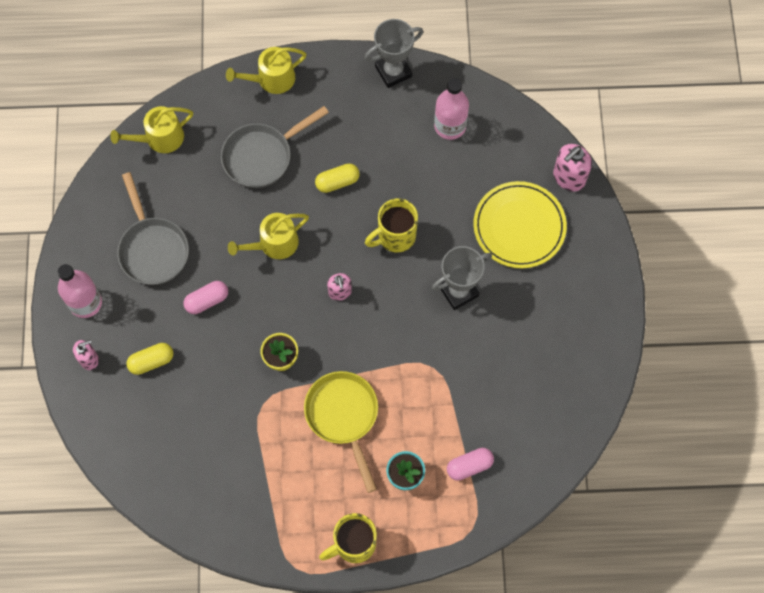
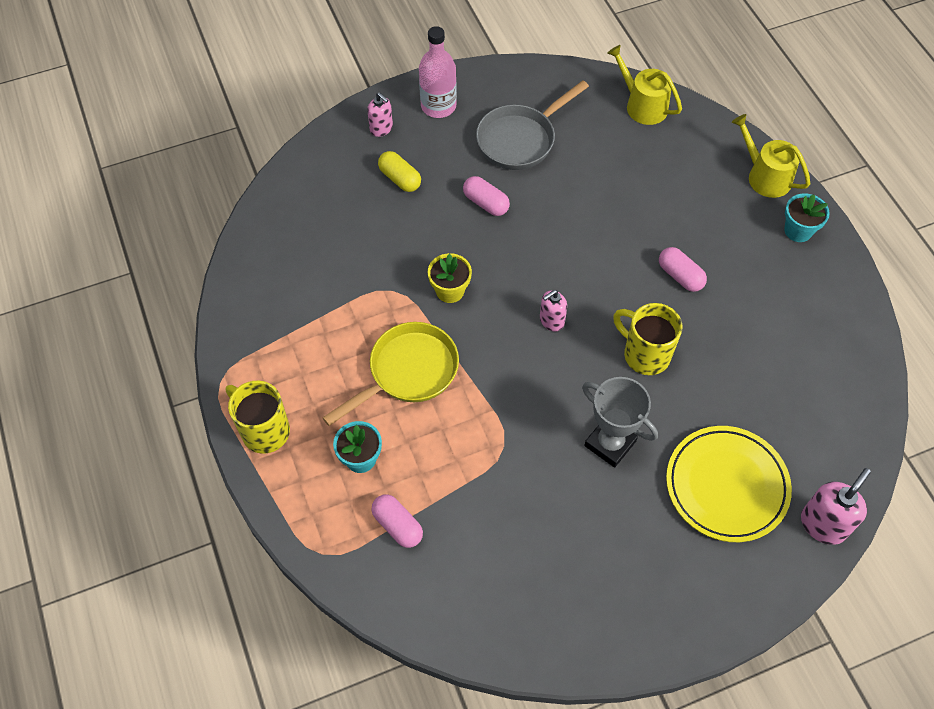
camera: 70 degrees right, 10 degrees down
grey pan [221,106,329,188] -> none
yellow watering can [228,213,309,259] -> none
yellow capsule [315,163,360,193] -> pink capsule [659,247,707,292]
grey trophy [365,19,423,88] -> none
pink bottle [434,78,469,140] -> none
pink soap dispenser [553,144,592,192] -> pink soap dispenser turned 105 degrees clockwise [801,468,871,545]
none -> turquoise flower pot [784,193,830,242]

